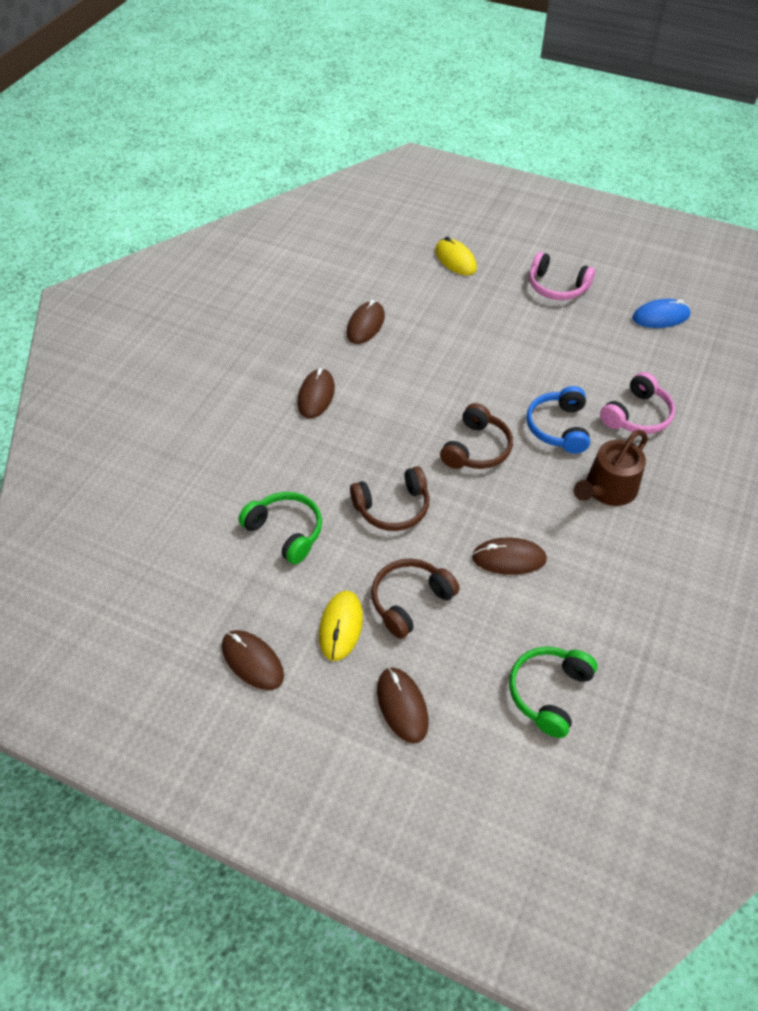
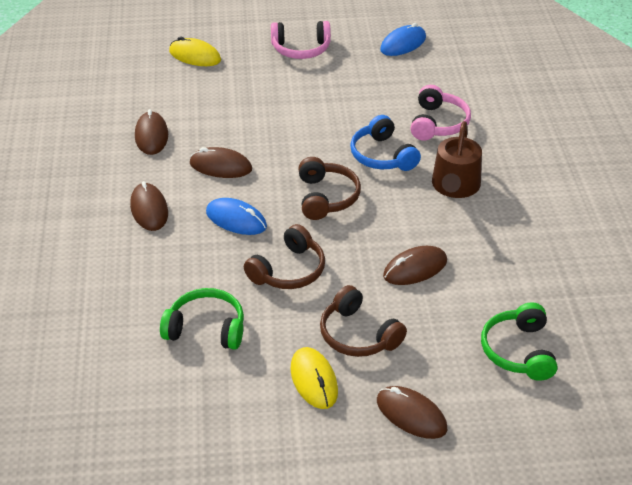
camera: 30 degrees left, 10 degrees down
brown mouse [222,630,284,690] -> brown mouse moved to [190,147,252,178]
brown headphones [371,558,460,639] -> brown headphones turned 60 degrees counterclockwise [320,285,407,357]
none -> blue mouse [206,198,267,235]

